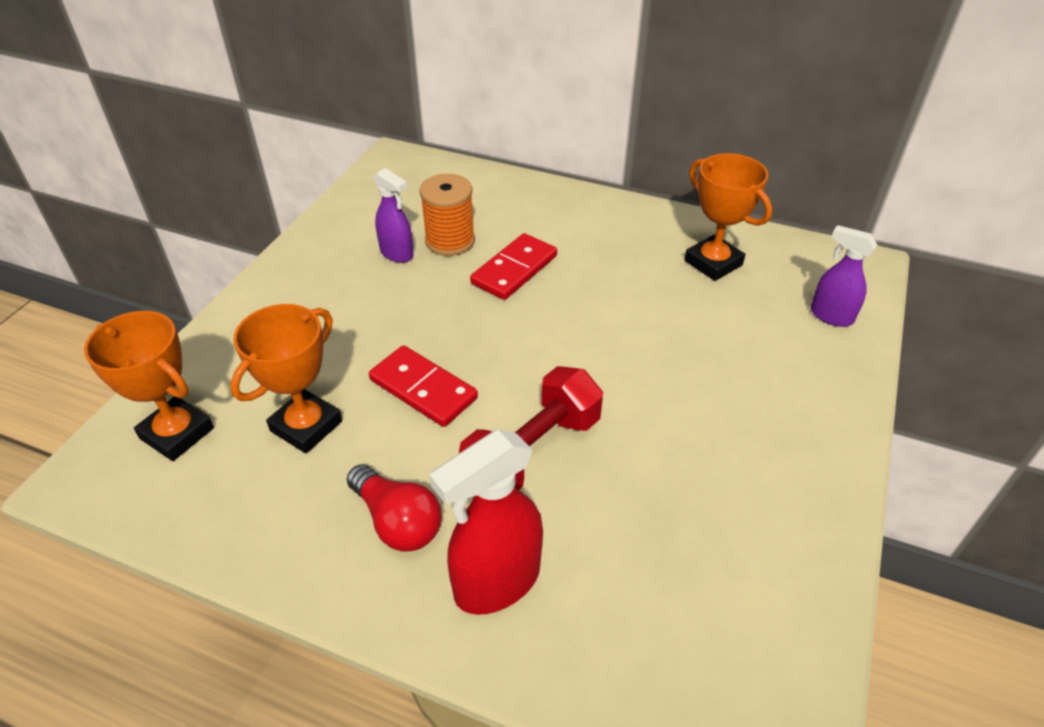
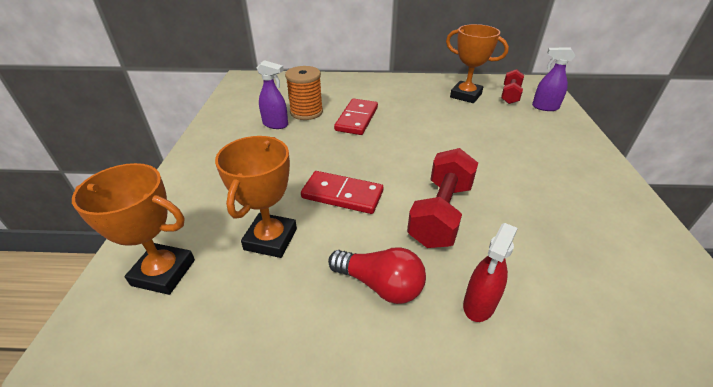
camera: 20 degrees left, 5 degrees down
red spray bottle [429,430,543,615] -> red spray bottle [463,223,518,322], size x0.62
none -> red dumbbell [501,69,524,104]

